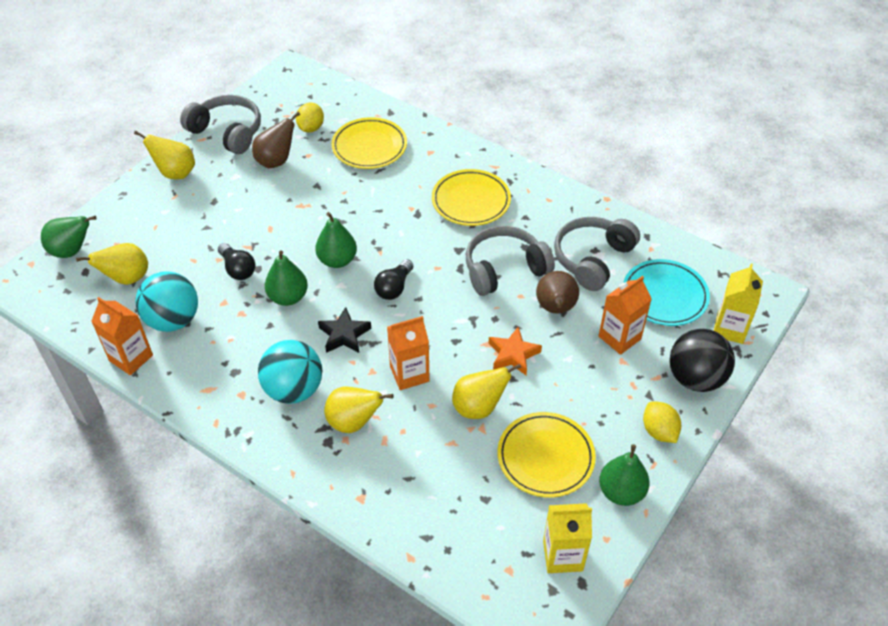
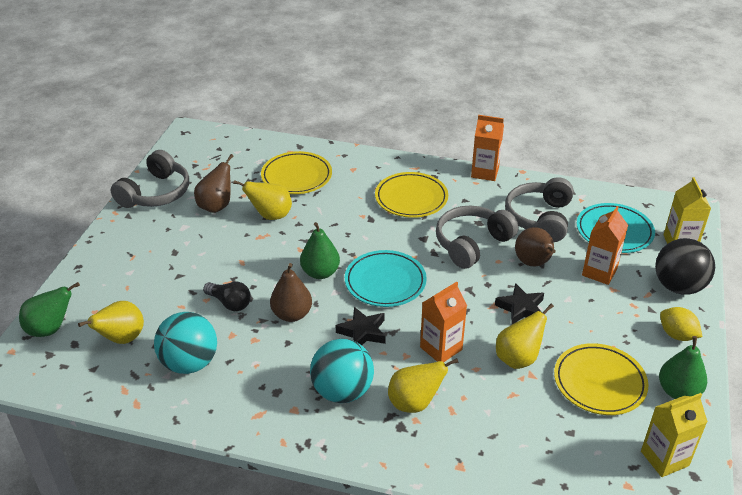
camera: 20 degrees left, 10 degrees down
orange carton [91,297,153,375] -> orange carton moved to [471,115,504,181]
yellow pear [134,131,195,179] -> yellow pear moved to [233,180,292,220]
grey headphones [180,95,261,154] -> grey headphones turned 105 degrees clockwise [111,150,189,208]
green pear [265,250,308,306] -> brown pear [270,263,312,322]
yellow lemon [296,103,324,133] -> none
black light bulb [374,259,413,300] -> turquoise plate [345,250,427,307]
orange star [489,326,542,375] -> black star [495,283,544,324]

